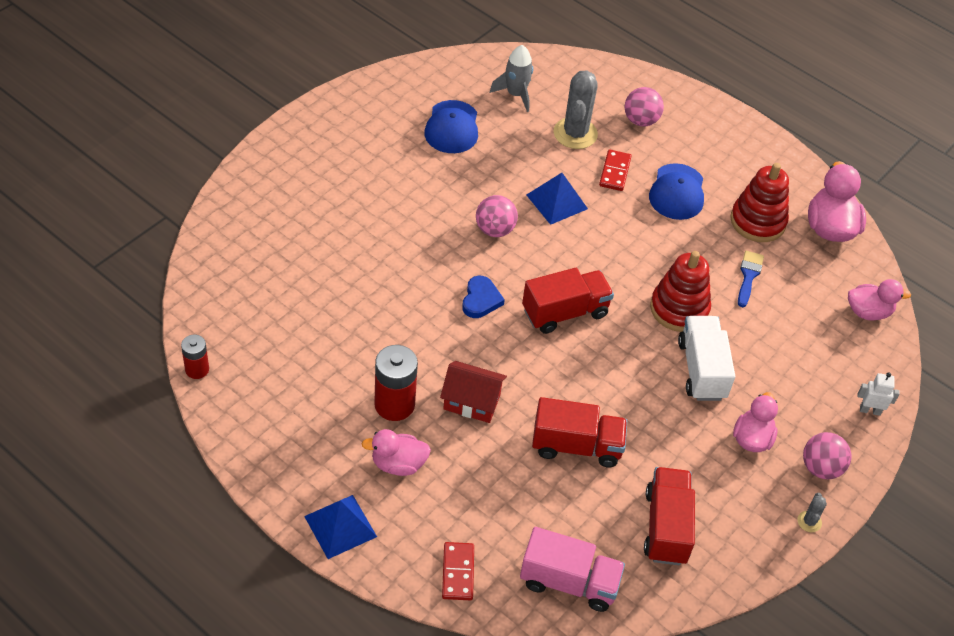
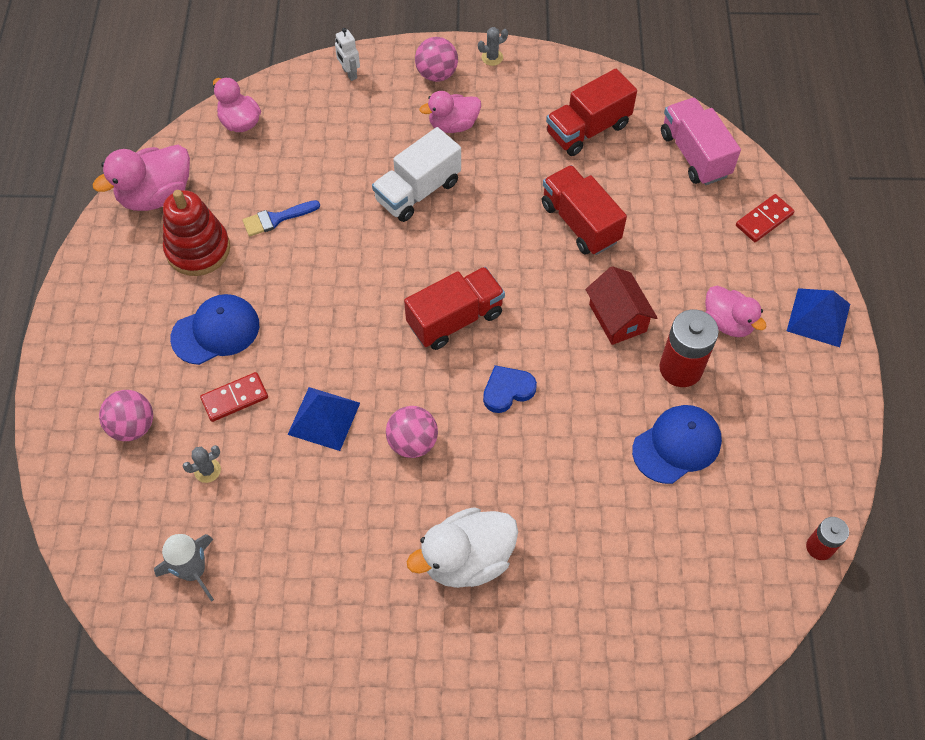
camera: 125 degrees left, 10 degrees up
blue cap [424,100,478,153] -> blue cap moved to [632,405,722,484]
red truck [522,268,614,334] -> red truck turned 120 degrees clockwise [404,267,505,350]
grey cactus [554,70,598,149] -> grey cactus [183,445,221,483], size x0.45
red stacking toy [650,251,711,332] -> none
none -> white duck [407,507,518,588]

